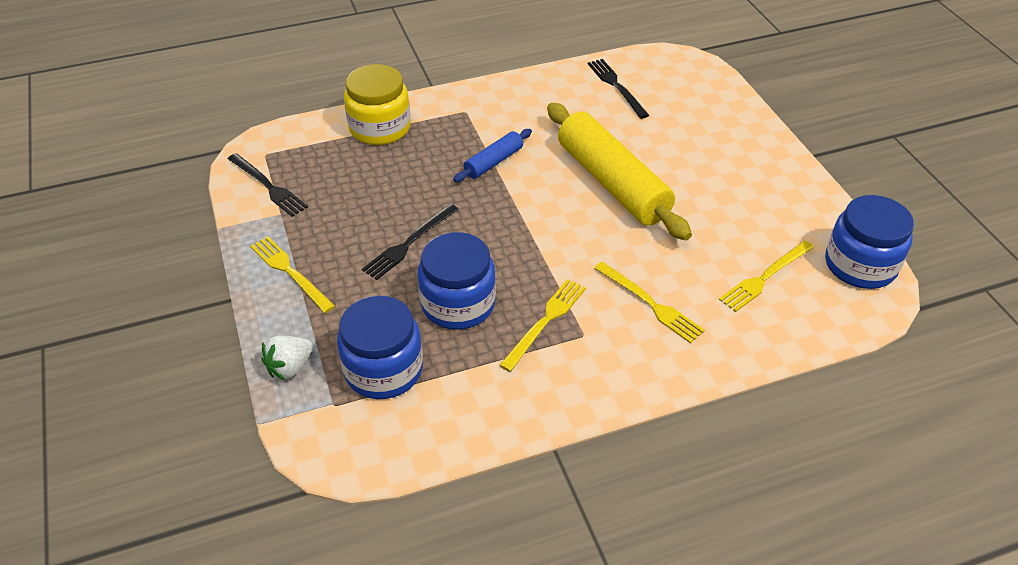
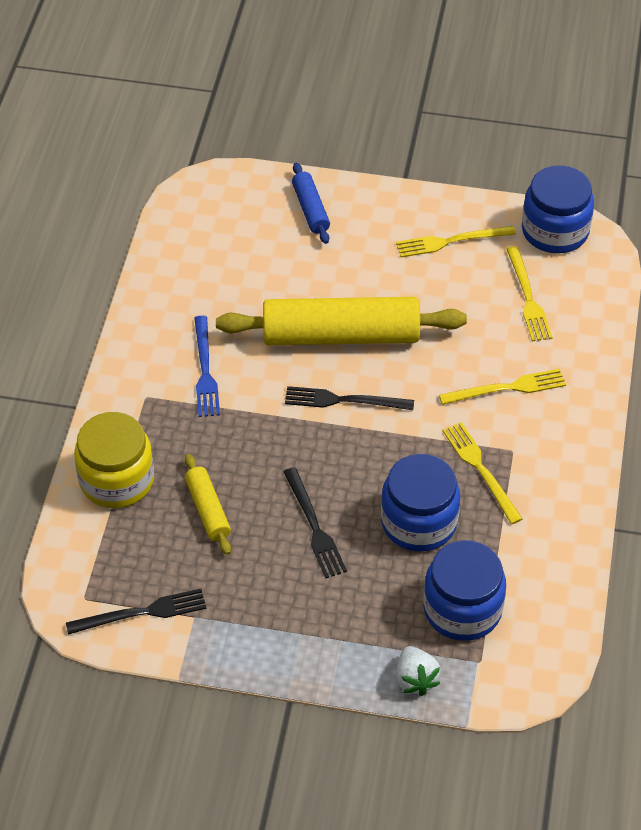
camera: 60 degrees left, 5 degrees up
yellow fork [250,236,335,313] -> yellow fork moved to [396,226,516,257]
blue rolling pin [453,129,532,182] -> blue rolling pin moved to [292,163,330,244]
black fork [588,59,649,119] -> black fork moved to [285,386,414,410]
none -> yellow rolling pin [185,454,231,555]
none -> blue fork [194,316,220,417]

